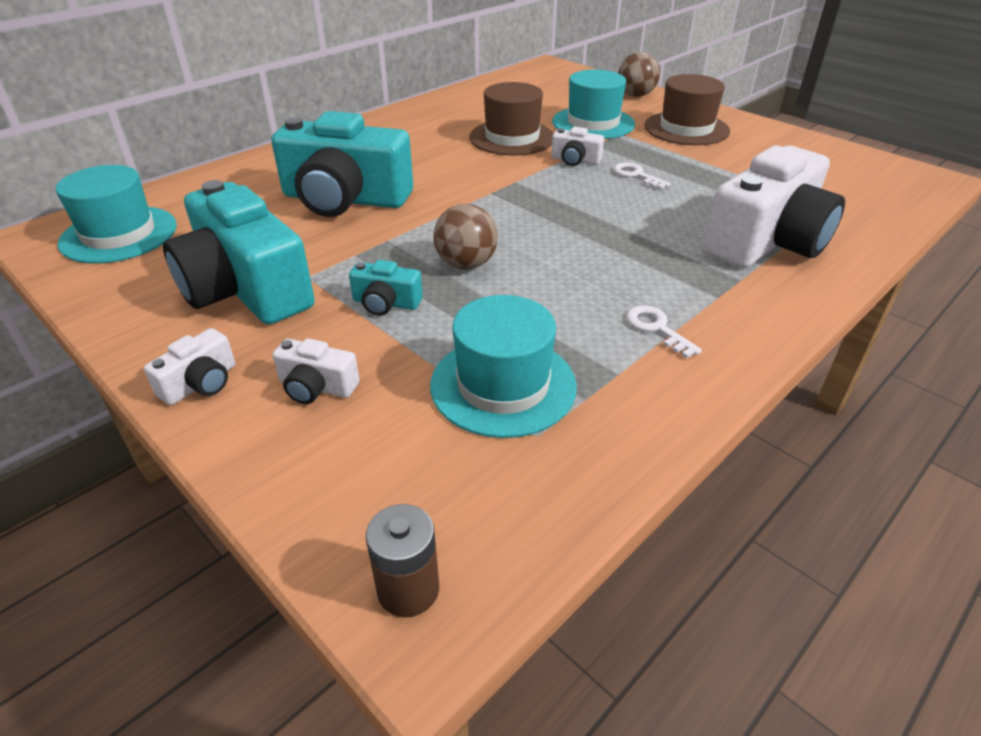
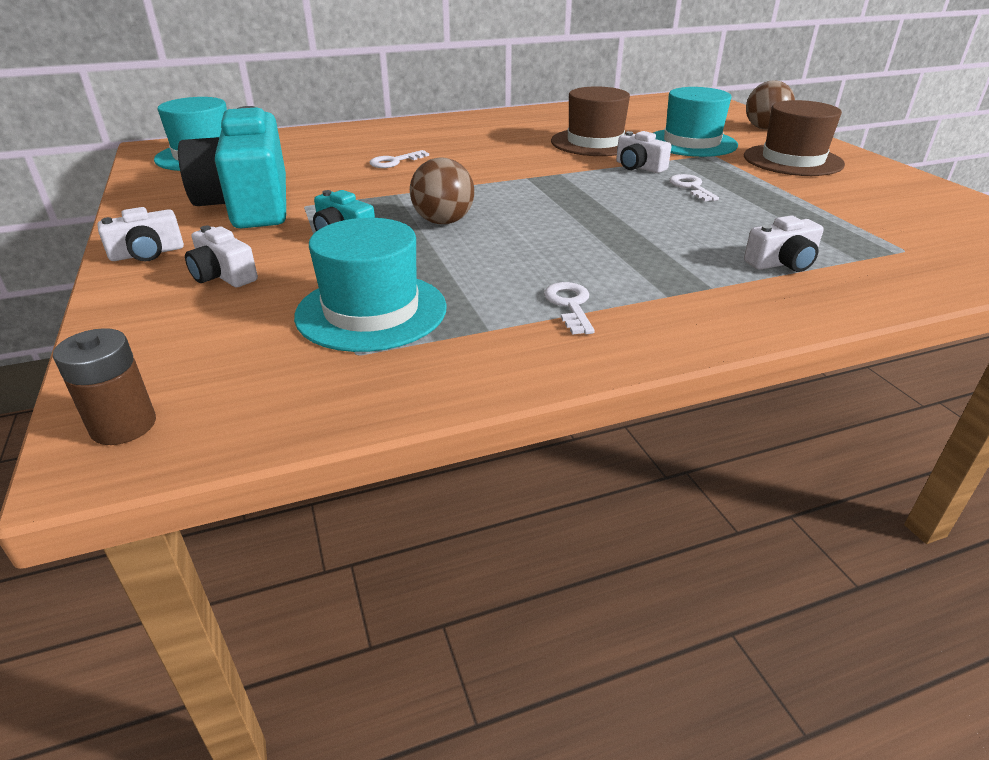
camera: 25 degrees right, 5 degrees down
turquoise camera [271,111,413,217] -> white key [370,150,429,168]
white camera [703,146,845,268] -> white camera [744,215,824,272], size x0.43

